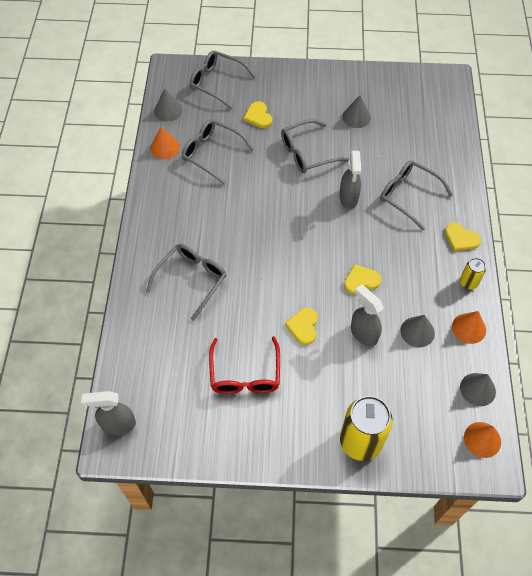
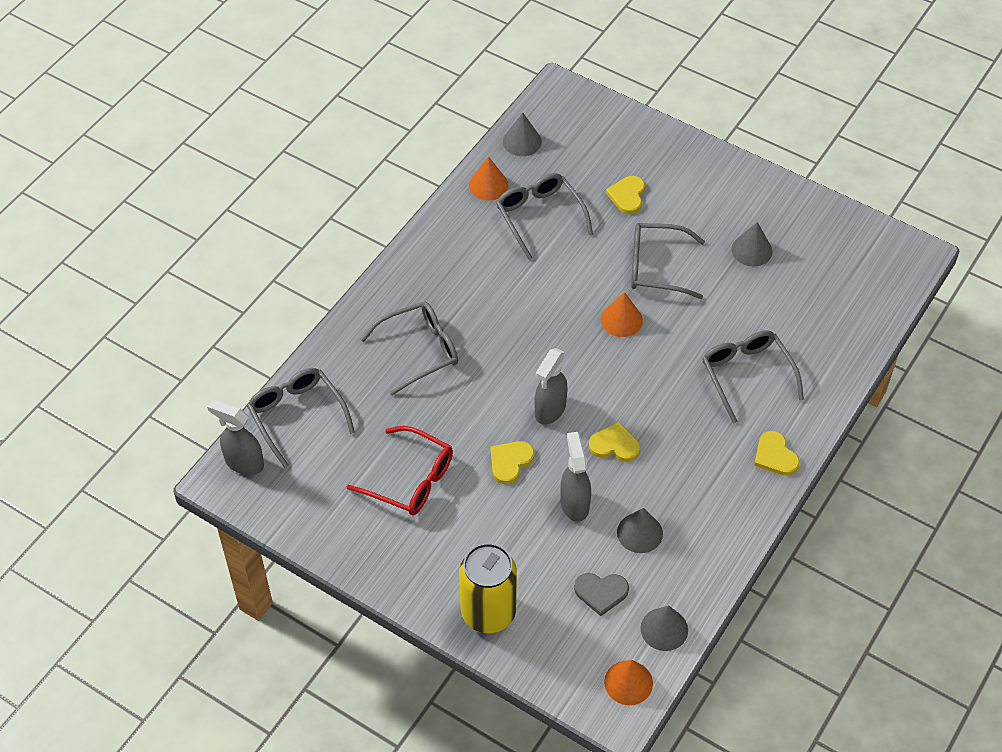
camera: 30 degrees right, 5 degrees down
grey glasses [190,50,256,109] -> grey glasses moved to [247,368,355,468]
red glasses [209,337,280,394] -> red glasses turned 90 degrees counterclockwise [347,426,453,515]
grey spray bottle [339,151,361,209] -> grey spray bottle moved to [534,348,568,424]
orange cone [452,311,486,344] -> orange cone moved to [601,292,643,337]
yellow can [460,258,486,290] -> none
none -> grey heart [574,573,629,616]

